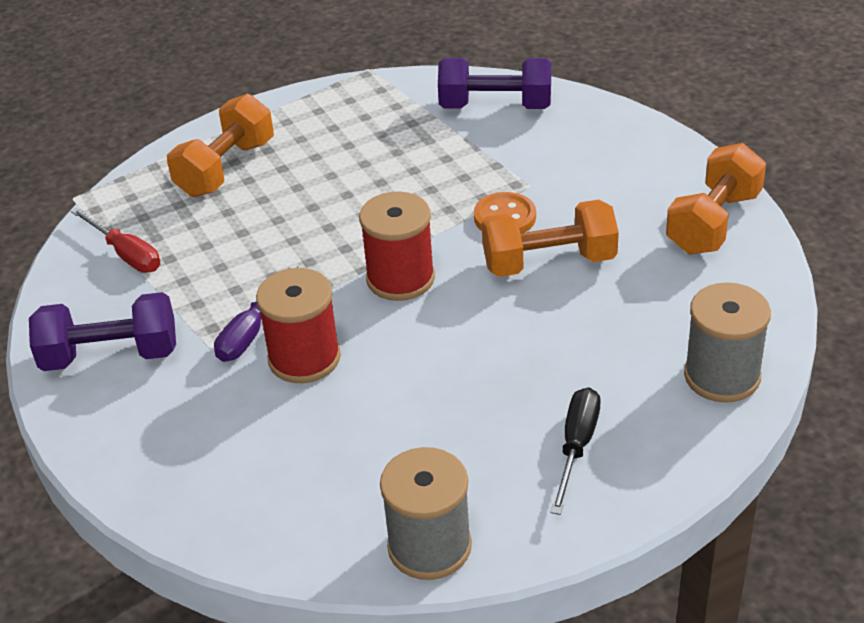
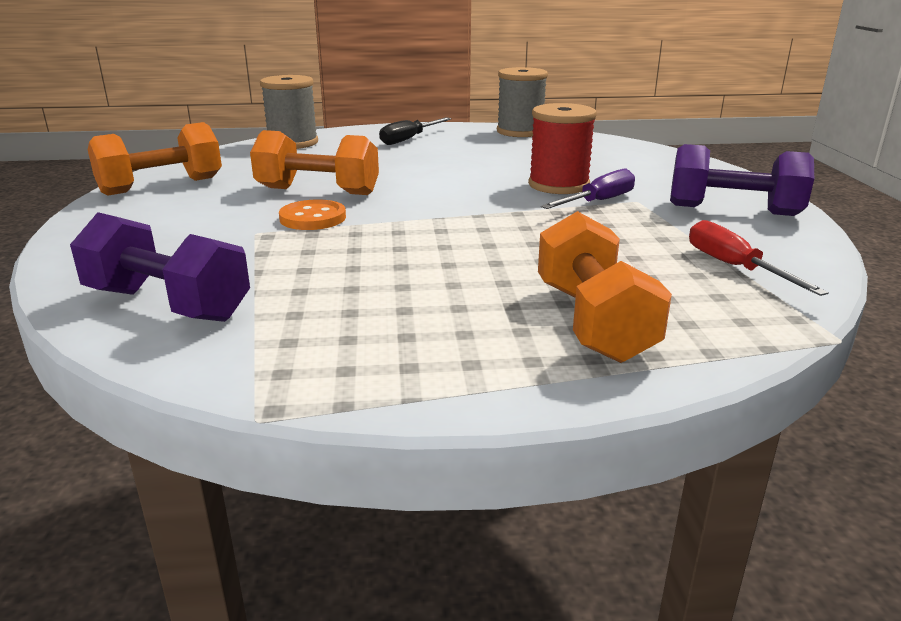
camera: 160 degrees left, 15 degrees down
orange dumbbell [167,94,274,197] -> orange dumbbell turned 60 degrees counterclockwise [538,211,672,363]
red spool [359,192,435,301] -> none

